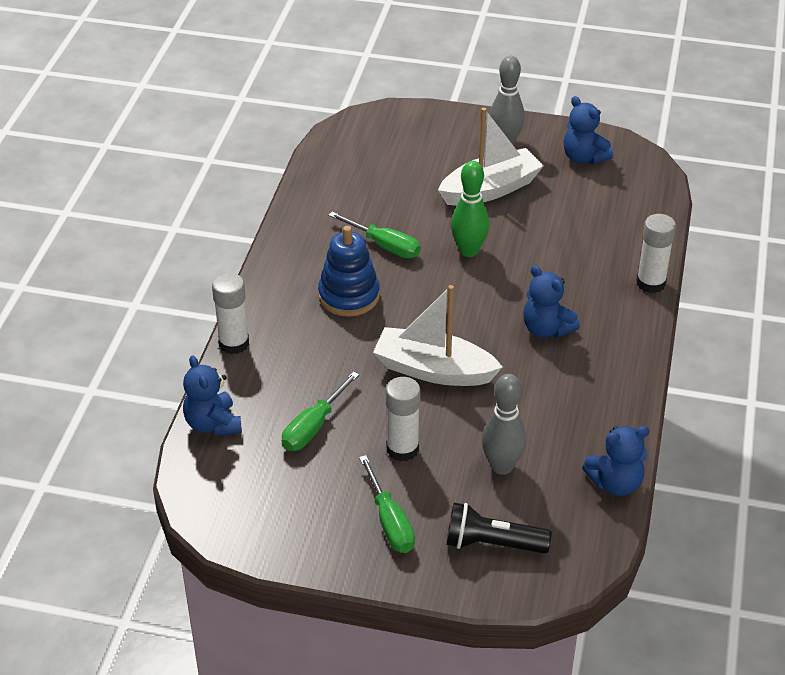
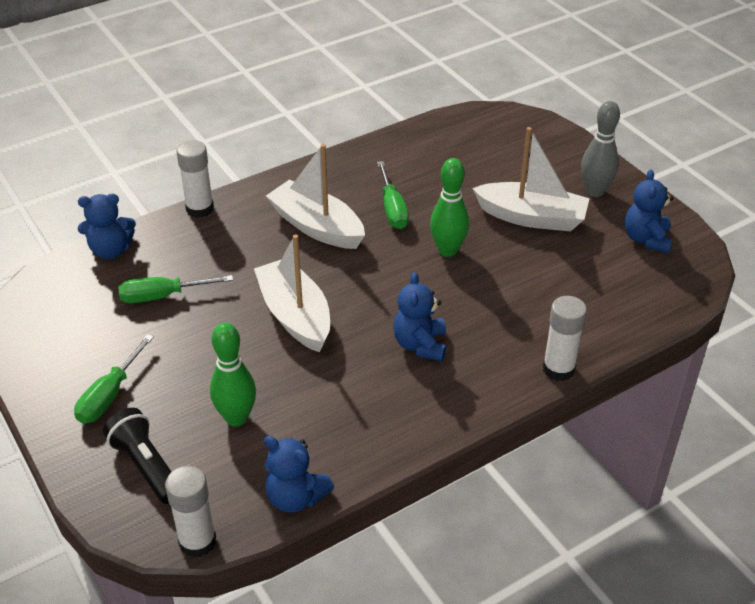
camera: 45 degrees right, 0 degrees up
blue teddy bear [183,355,242,436] -> blue teddy bear turned 120 degrees counterclockwise [78,194,136,259]
blue stacking toy [318,226,380,317] -> white boat [266,144,365,249]
white glue stick [386,377,420,462] -> white glue stick moved to [165,466,216,558]
grey bowling pin [482,374,526,475] -> green bowling pin [210,323,256,427]

